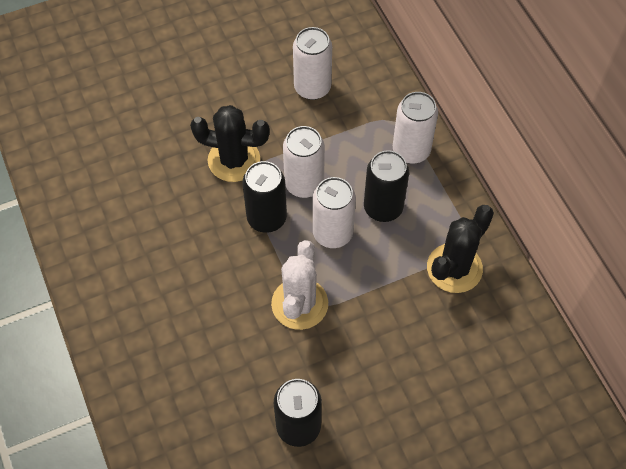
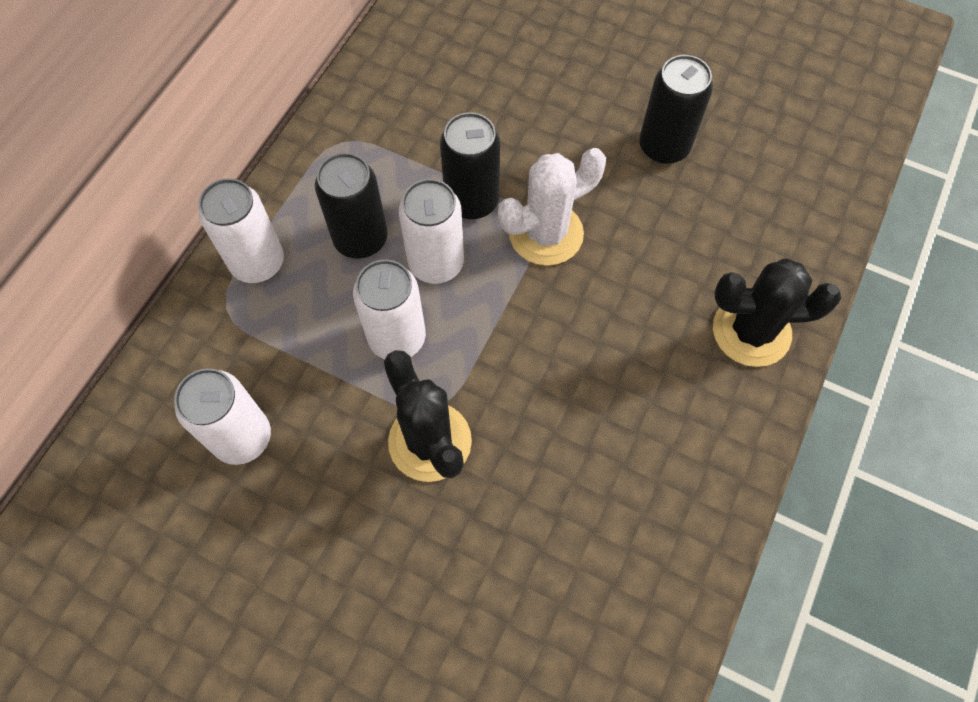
camera: 130 degrees left, 5 degrees up
black can [242,161,287,233] -> black can moved to [440,112,500,219]
black cactus [427,205,494,293] -> black cactus moved to [713,258,841,367]

